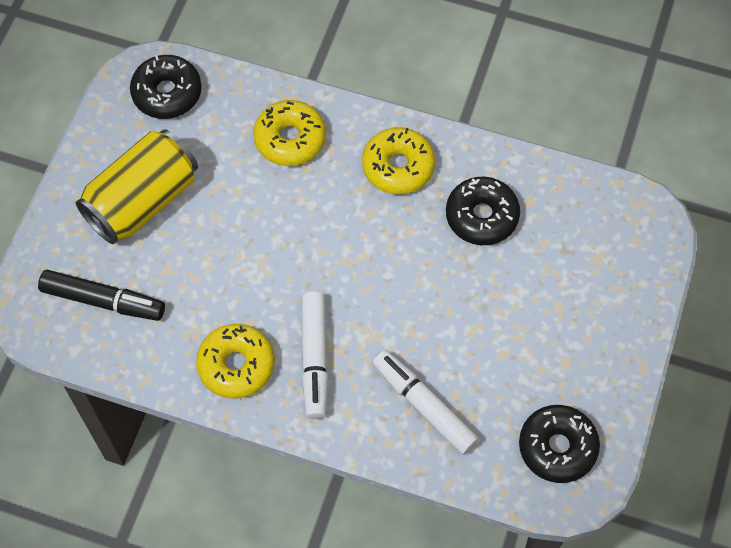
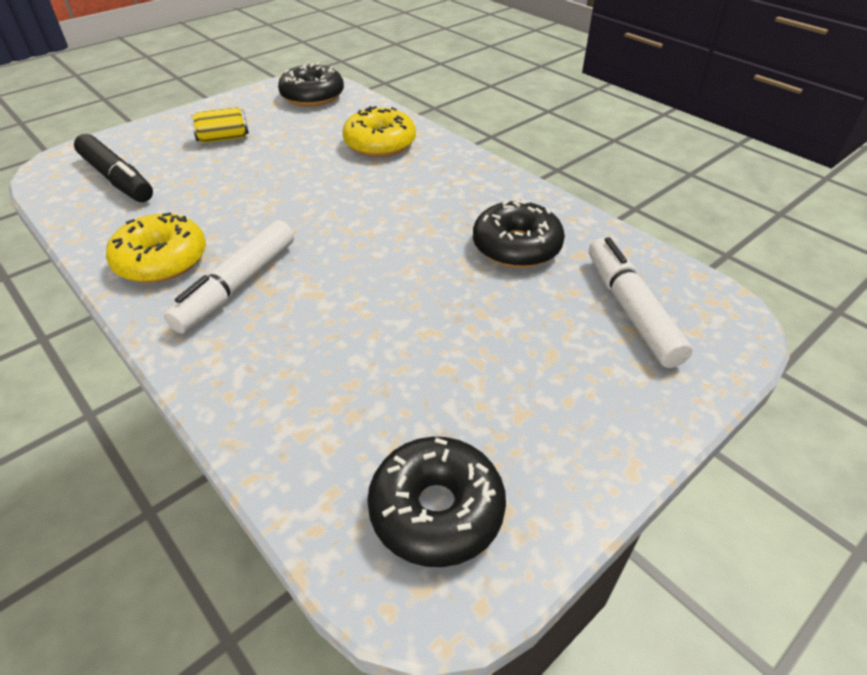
camera: 30 degrees right, 20 degrees down
yellow can [76,129,198,244] -> yellow can [191,107,249,143], size x0.46
yellow donut [362,127,435,194] -> none
white marker [373,350,479,455] -> white marker moved to [589,237,693,368]

